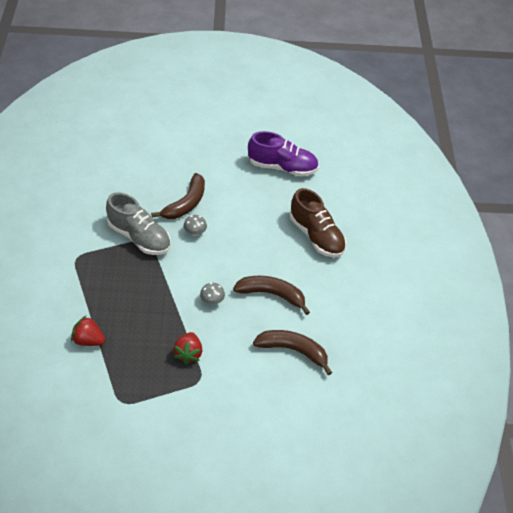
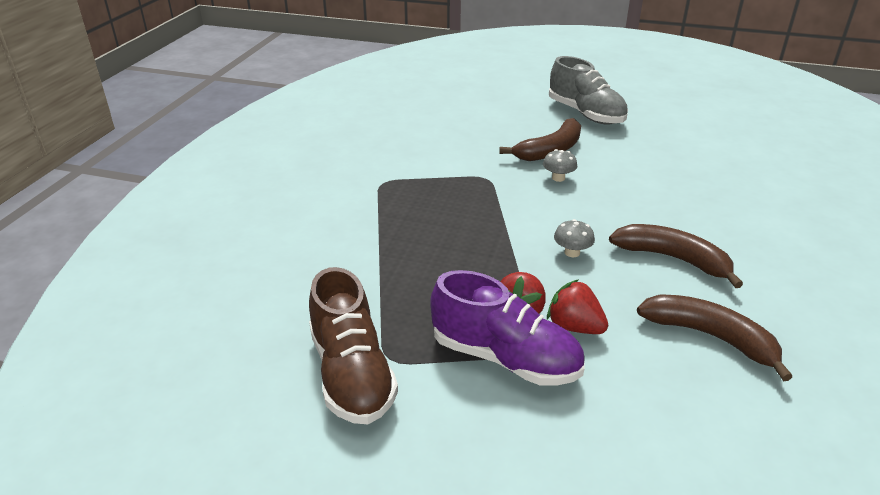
camera: 20 degrees right, 15 degrees down
red strawberry [71,316,105,346] -> red strawberry moved to [547,279,608,334]
grey shoe [106,192,171,255] -> grey shoe moved to [549,56,628,125]
purple shoe [248,131,319,177] -> purple shoe moved to [430,270,585,386]
brown shoe [290,188,346,257] -> brown shoe moved to [309,267,398,424]

